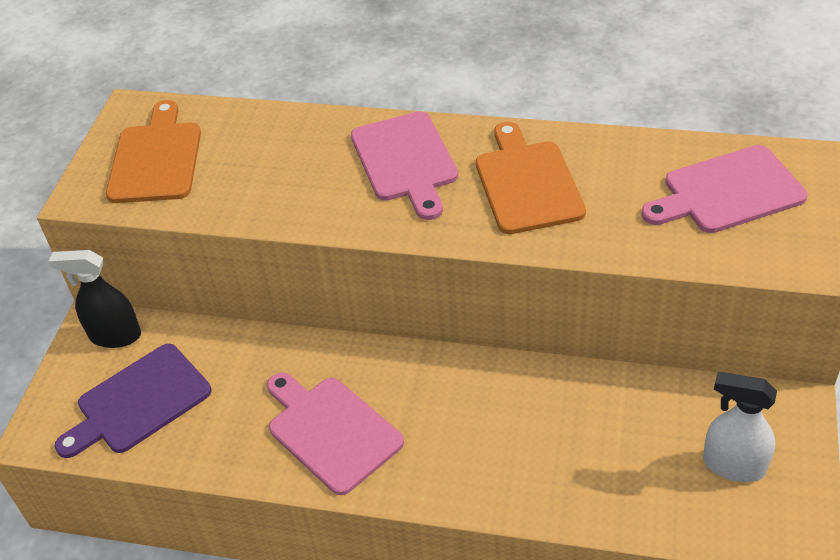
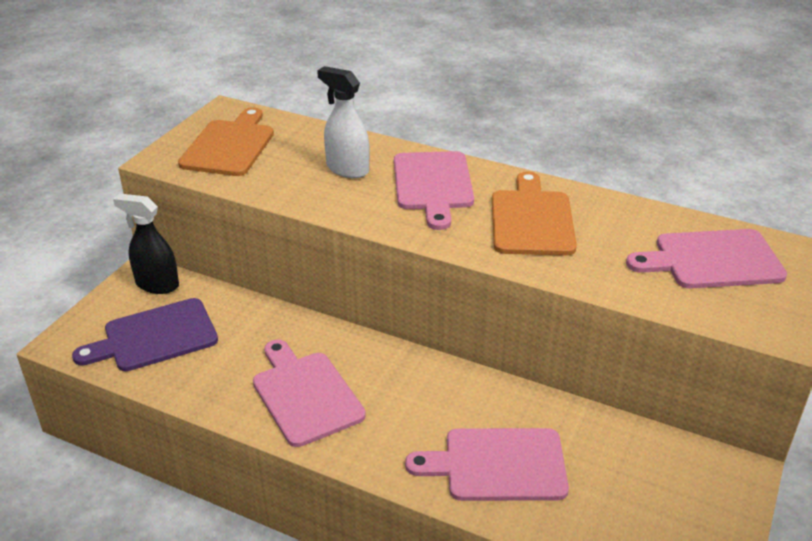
camera: 10 degrees right, 10 degrees down
white spray bottle [703,372,777,482] -> white spray bottle moved to [317,66,370,178]
none -> pink cutting board [405,428,569,501]

